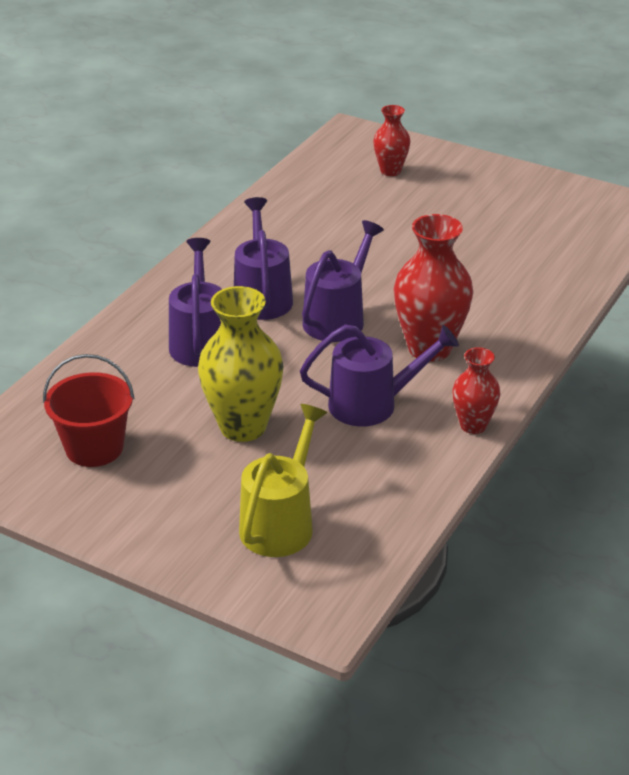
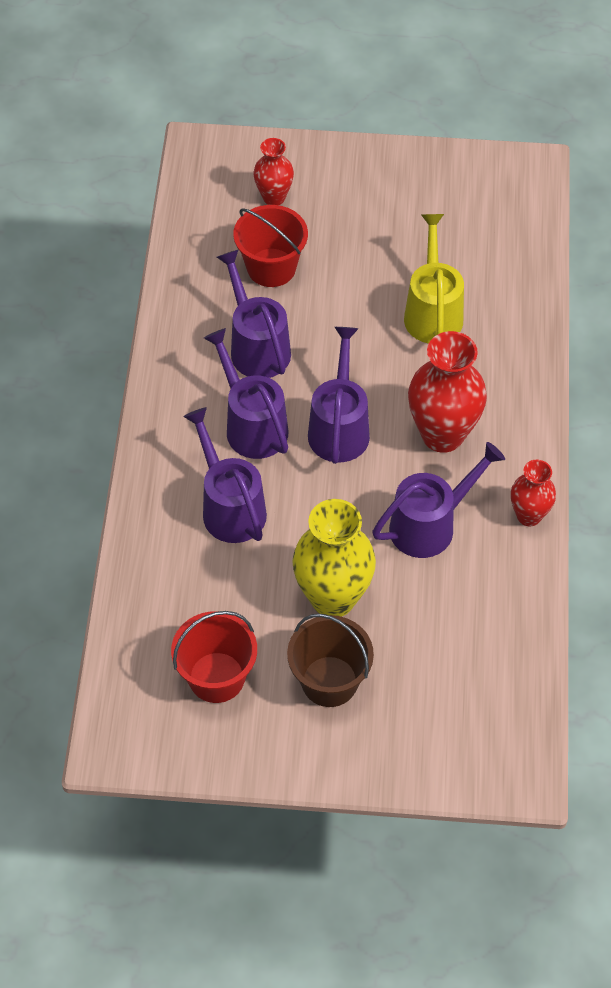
camera: 25 degrees left, 20 degrees up
yellow watering can [239,404,327,557] -> yellow watering can moved to [404,214,464,344]
none -> purple watering can [217,249,291,378]
none -> red bucket [233,205,308,287]
none -> brown bucket [287,614,374,707]

